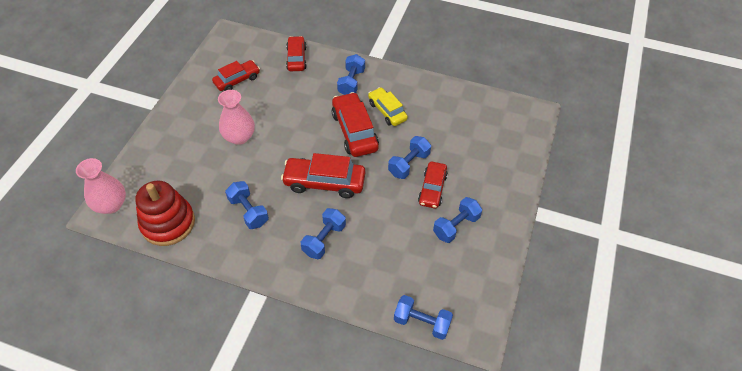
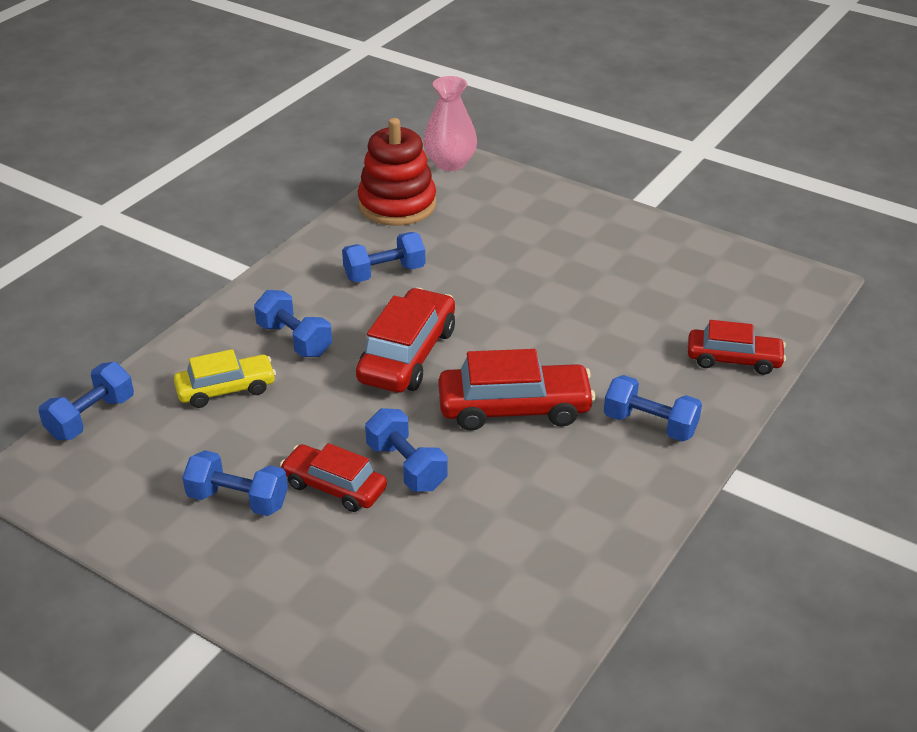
camera: 105 degrees right, 15 degrees down
red car [212,60,260,91] -> none
pink vase [218,90,255,145] -> none
yellow car [368,87,408,126] -> yellow car moved to [174,349,276,408]
blue dumbbell [433,197,482,243] -> blue dumbbell turned 45 degrees counterclockwise [182,450,288,516]

